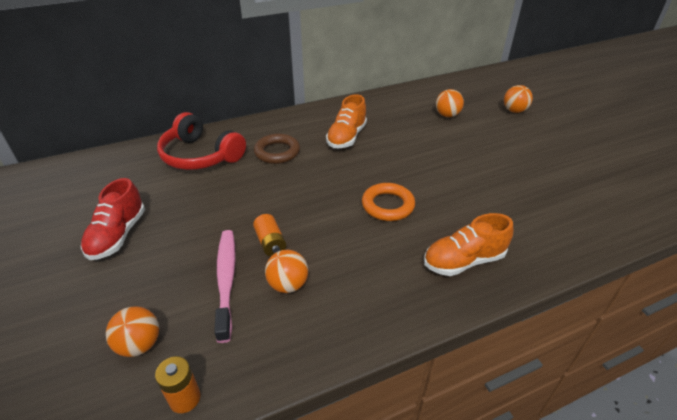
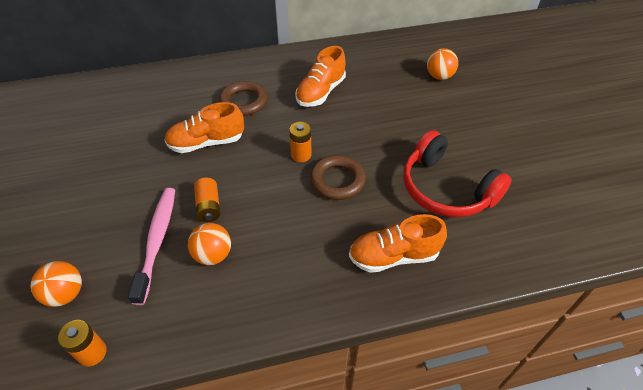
camera: 10 degrees right, 10 degrees up
red shoe [81,178,145,260] -> none
red headphones [157,112,246,170] -> red headphones moved to [403,130,512,218]
orange ring [362,183,415,221] -> brown ring [310,155,366,200]
orange ball [504,85,533,113] -> none
none -> orange shoe [165,102,244,153]
none -> orange battery [289,122,312,162]

